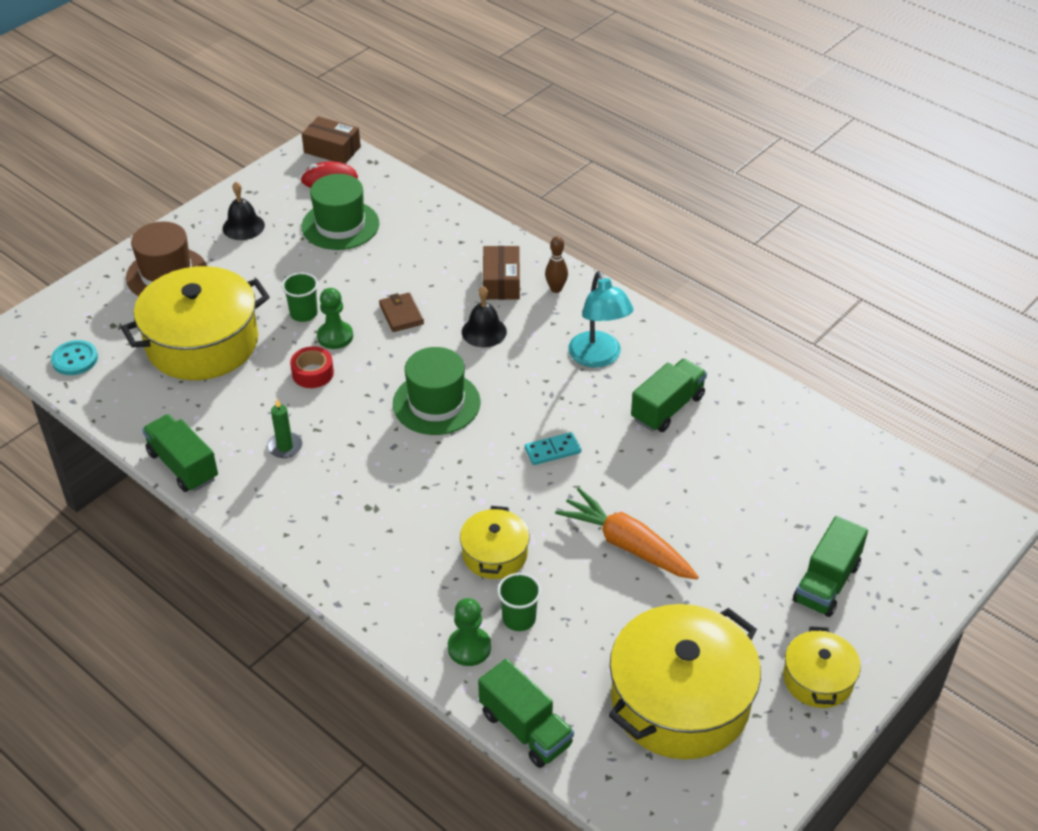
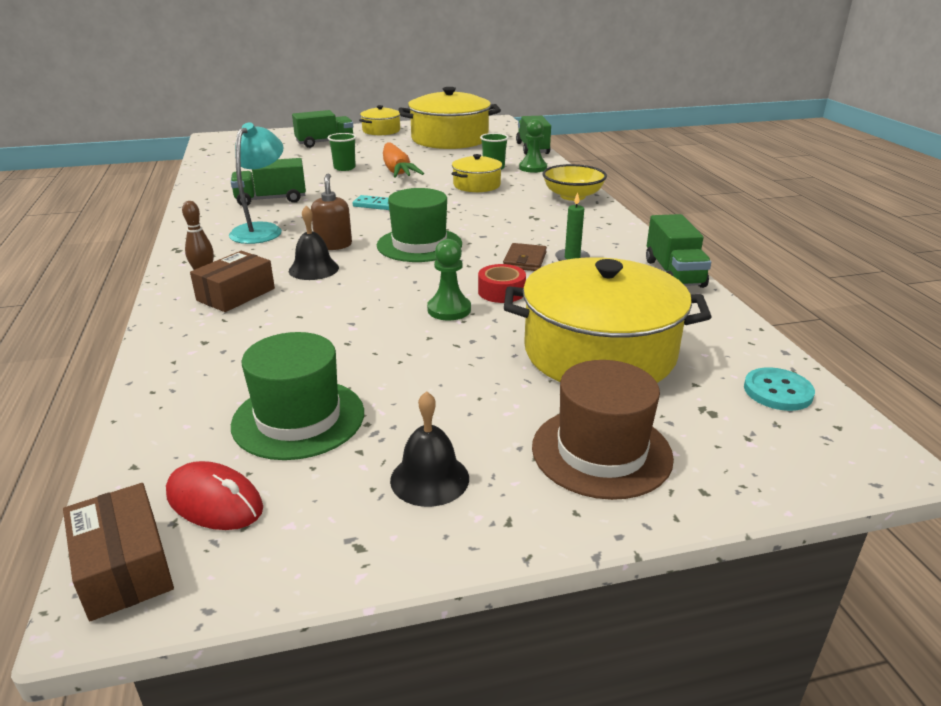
camera: 145 degrees left, 15 degrees down
green cup [282,272,318,322] -> green cup moved to [327,133,356,171]
brown wallet [379,292,424,332] -> brown wallet moved to [503,243,547,271]
none -> brown soap dispenser [311,174,352,250]
none -> yellow bowl [542,164,607,201]

